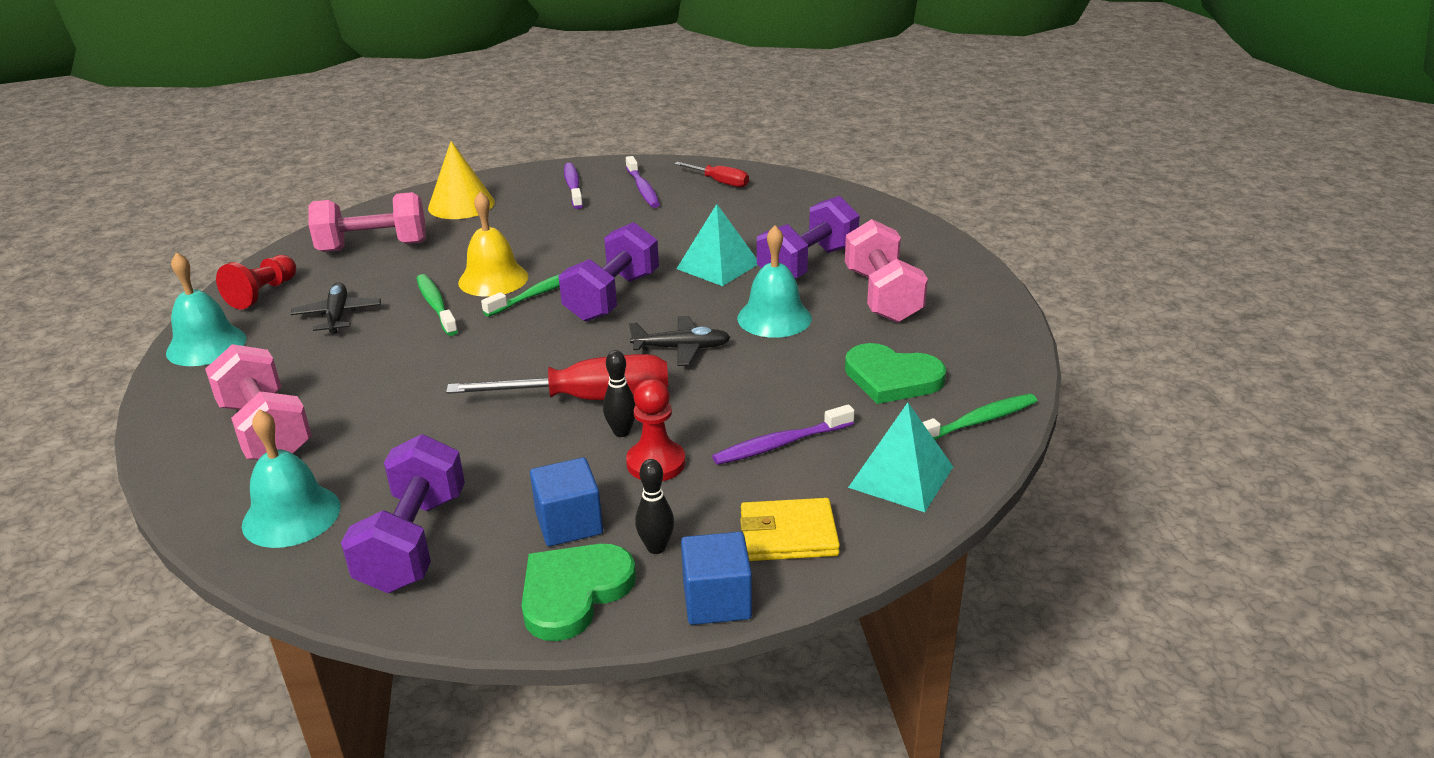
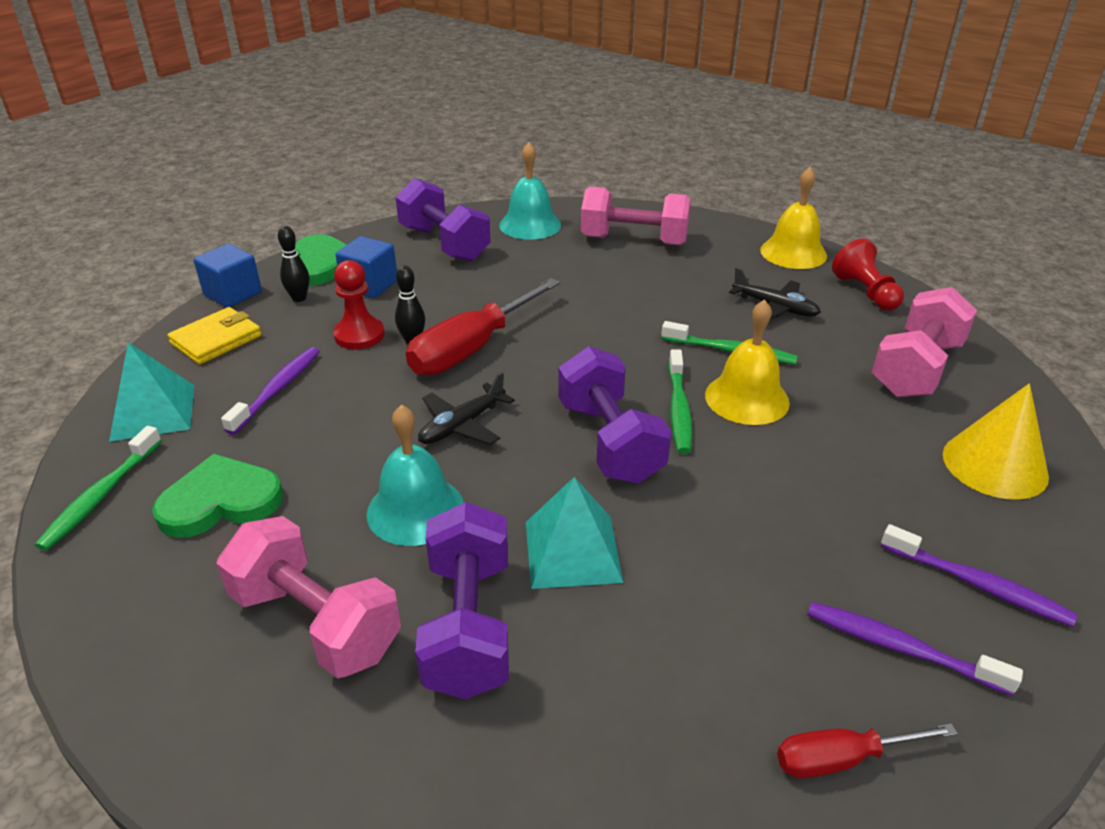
camera: 135 degrees right, 5 degrees up
turquoise bell [166,252,247,366] -> yellow bell [760,167,827,269]

